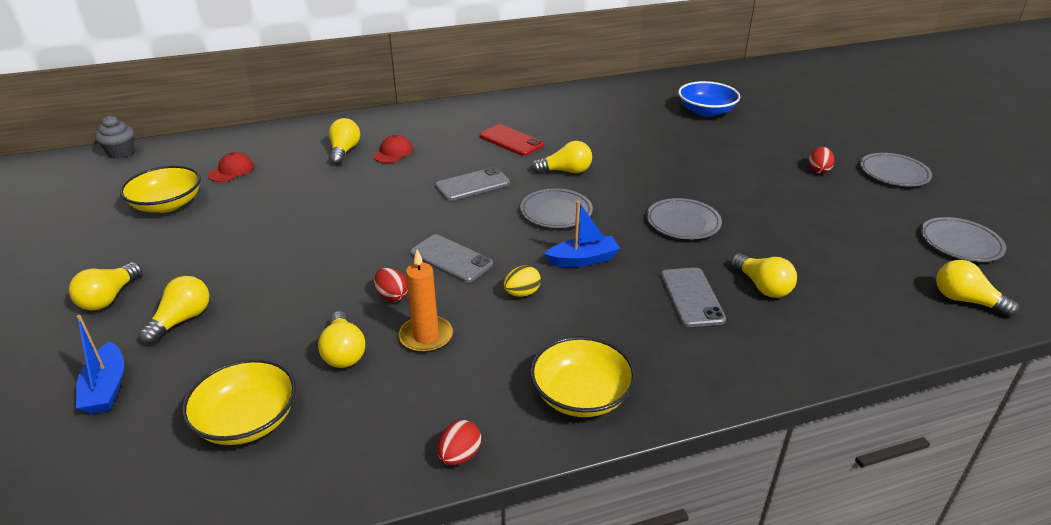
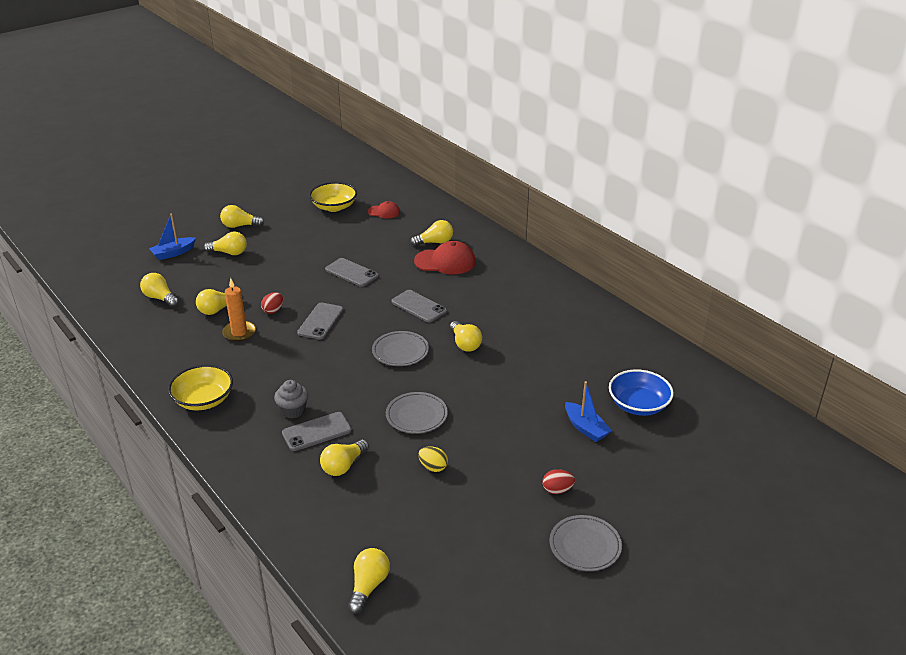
camera: 70 degrees right, 0 degrees up
grey cupcake [95,116,134,159] -> grey cupcake moved to [274,380,308,419]
yellow bowl [182,359,296,445] -> yellow light bulb [140,273,179,307]
red cap [373,135,413,163] -> red cap [414,241,476,274], size x1.75
red egg [437,420,481,466] -> none
red phone [479,124,544,156] -> none
yellow egg [503,265,541,297] -> yellow egg moved to [418,446,448,472]
blue boat [545,201,620,267] -> blue boat moved to [565,381,612,442]
grey plate [921,217,1006,262] -> none
none -> grey phone [325,258,379,287]

